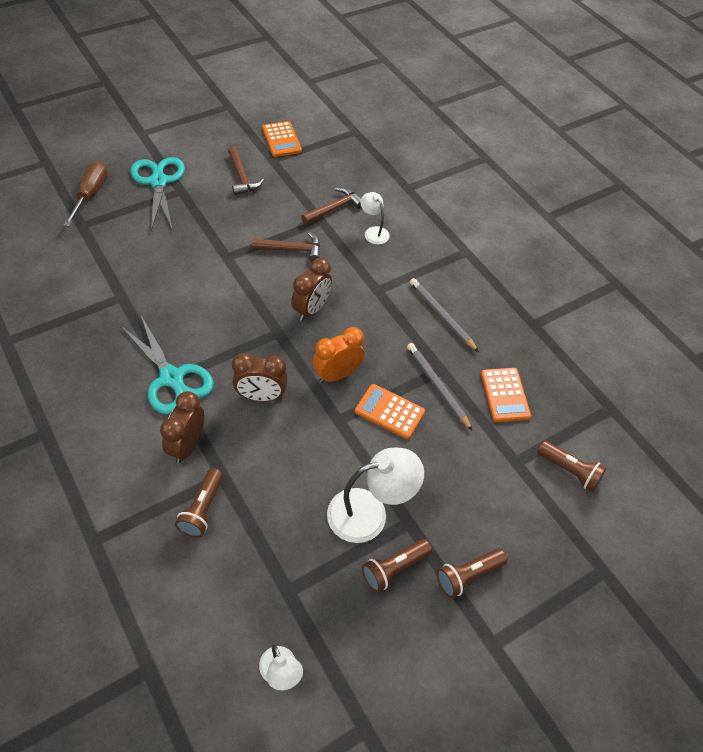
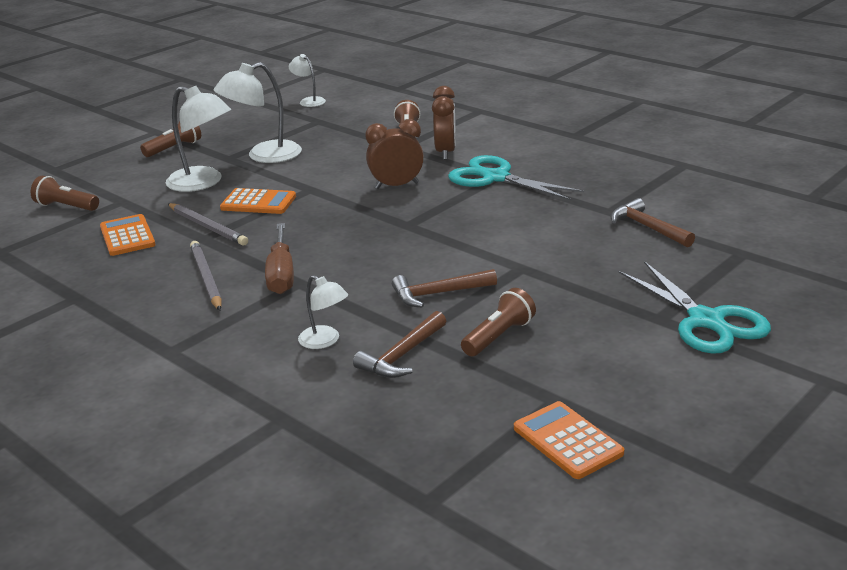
camera: 170 degrees right, 25 degrees down
brown screwdriver [63,161,108,227] -> brown screwdriver moved to [265,223,294,294]
brown hammer [228,147,264,195] -> brown hammer moved to [611,198,695,247]
brown clock [291,258,332,321] -> none
orange clock [313,327,364,383] -> none
brown flashlight [362,539,432,593] -> brown flashlight moved to [461,288,536,356]
grey pencil [410,278,479,352] -> grey pencil turned 150 degrees counterclockwise [190,241,222,310]
none -> white lamp [166,86,231,192]

